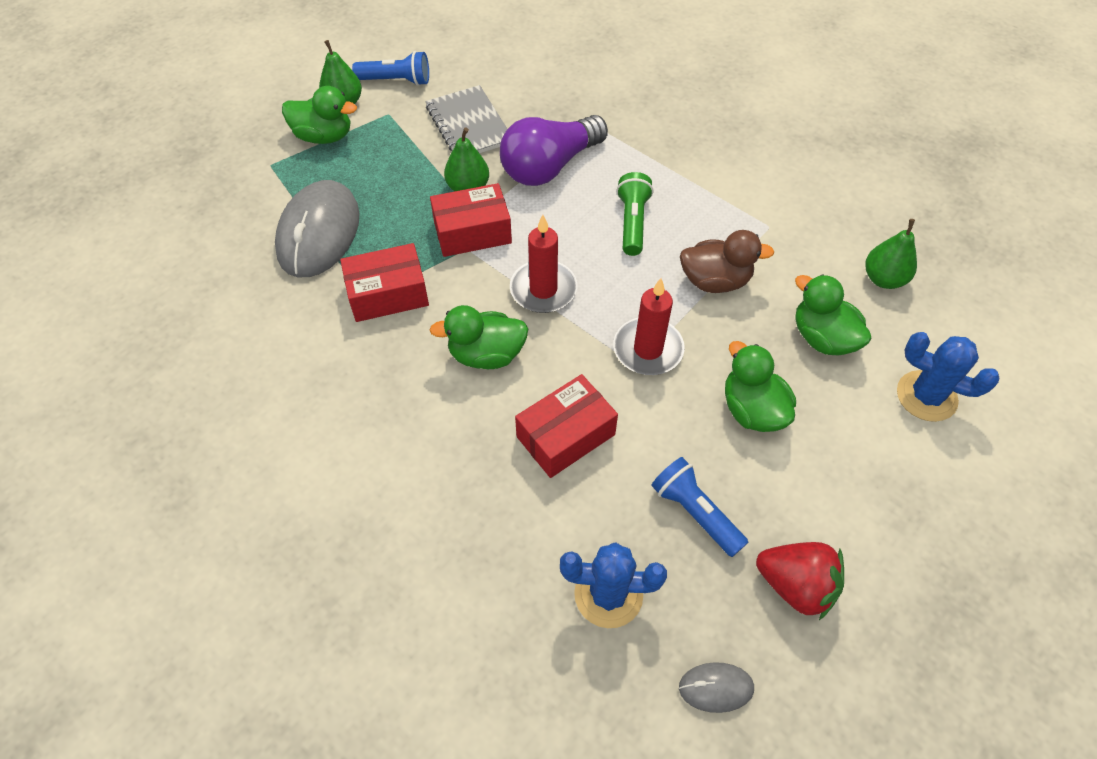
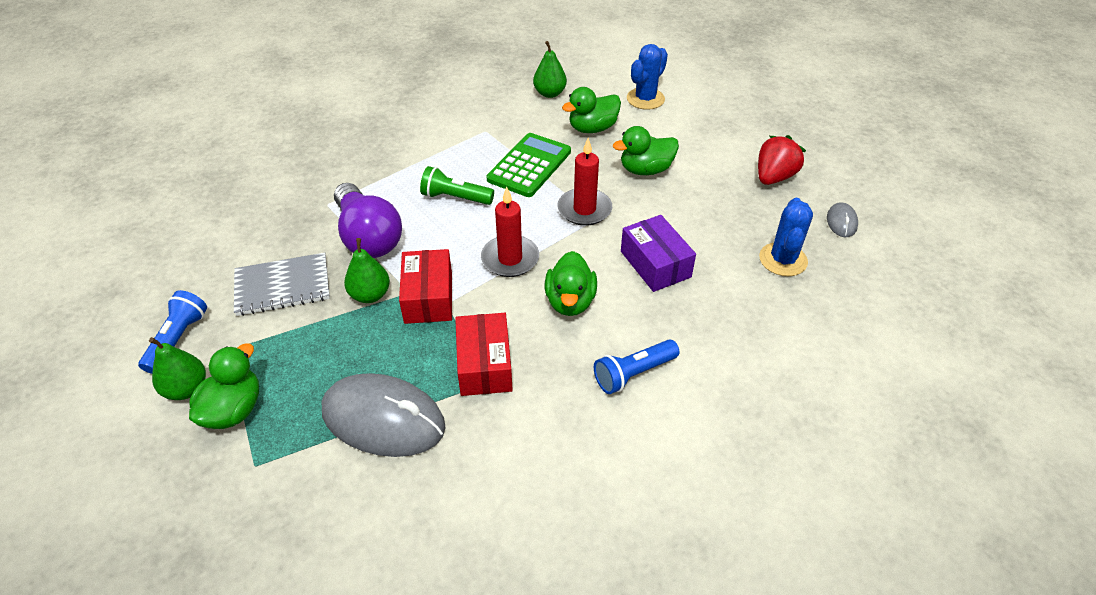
camera: 80 degrees left, 10 degrees down
red box [515,374,618,478] -> purple box [621,215,696,292]
blue flashlight [651,457,748,557] -> blue flashlight moved to [594,339,679,394]
brown duck [680,230,775,293] -> green calculator [486,133,571,197]

